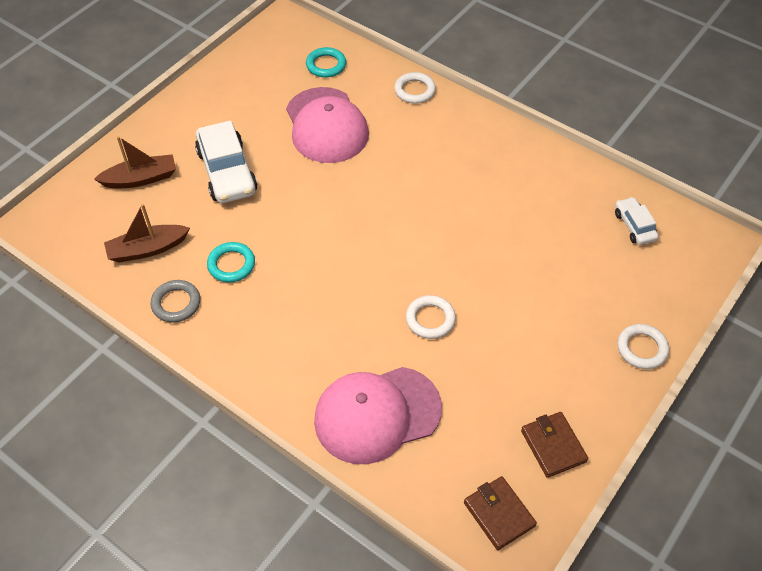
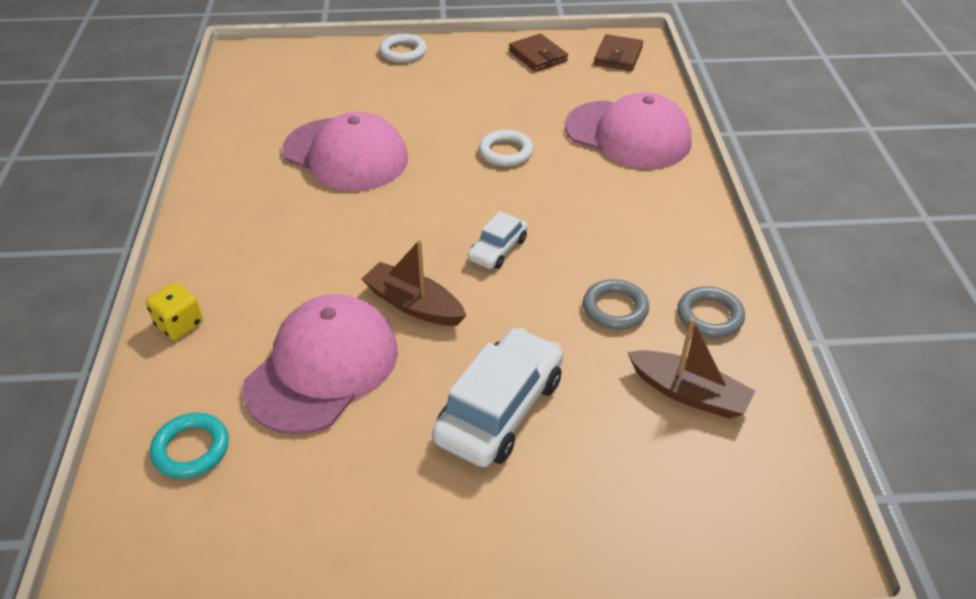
camera: 130 degrees left, 10 degrees down
brown boat [94,136,176,188] -> brown boat moved to [362,240,466,326]
turquoise ring [207,242,255,282] -> grey ring [583,279,649,330]
white ring [394,72,436,104] -> yellow dice [146,283,203,340]
brown wallet [521,412,588,478] -> brown wallet turned 60 degrees counterclockwise [509,34,568,72]
white car [615,197,659,245] -> white car moved to [468,211,528,269]
none -> pink cap [282,112,408,191]

